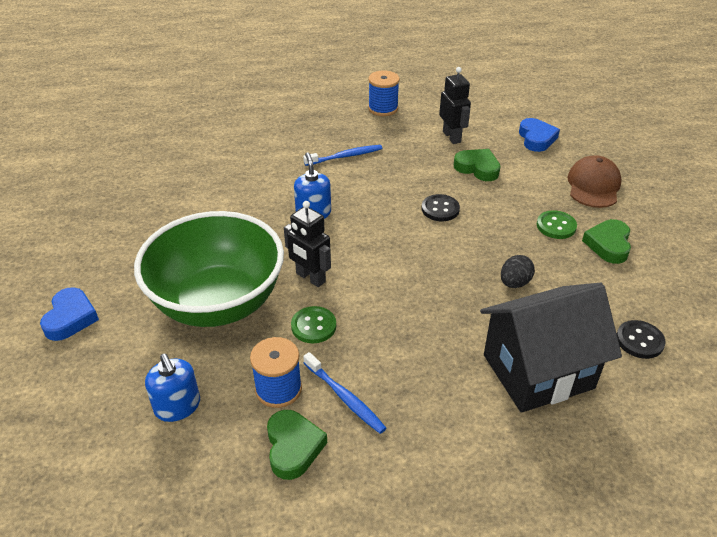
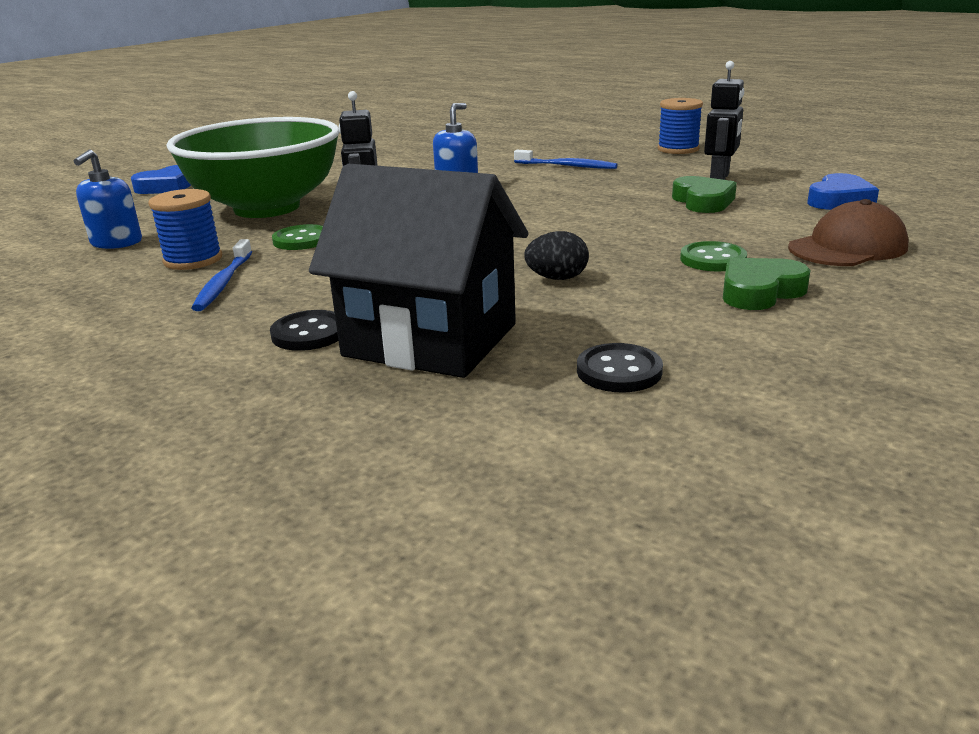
camera: 45 degrees right, 15 degrees down
green heart [267,410,327,480] -> none
black button [422,194,460,221] -> black button moved to [270,310,338,351]

